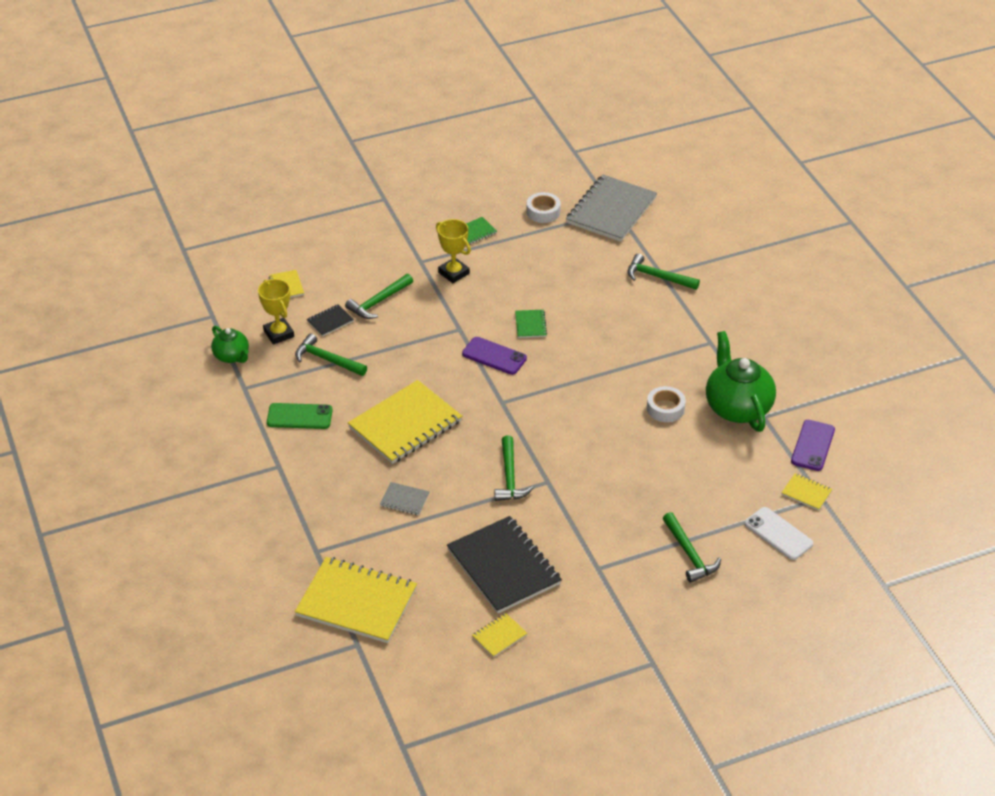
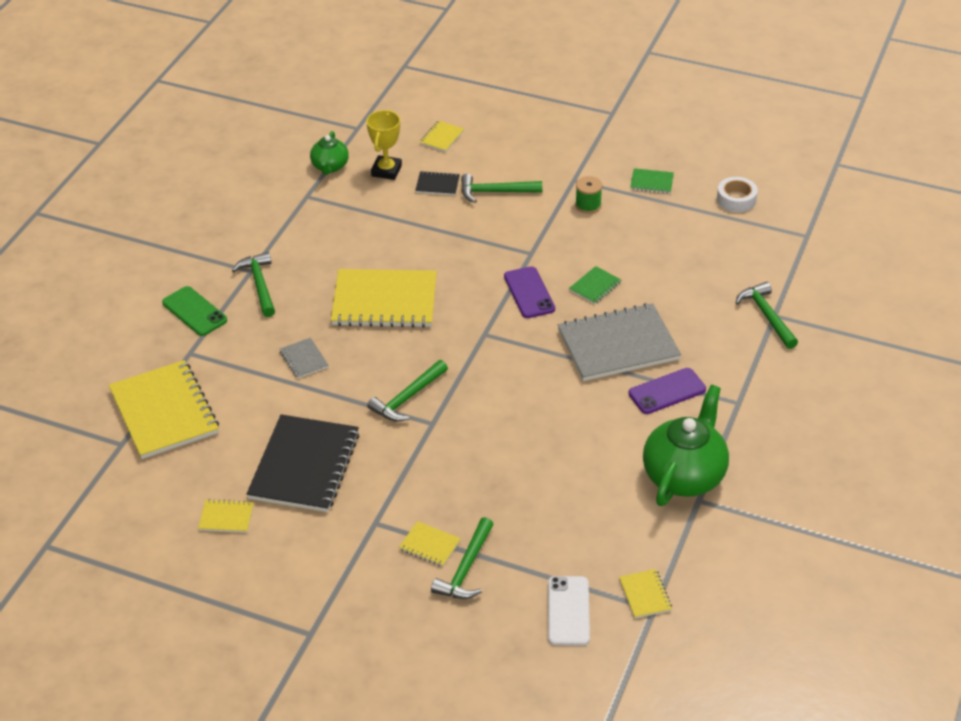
camera: 45 degrees right, 0 degrees up
green phone [267,403,333,429] -> green phone moved to [162,286,227,336]
green hammer [295,333,367,376] -> green hammer moved to [232,252,275,317]
yellow trophy [436,219,471,283] -> green spool [575,176,602,214]
grey notebook [566,175,657,242] -> grey notebook moved to [558,303,681,381]
white tape [647,386,686,422] -> none
purple phone [791,420,835,471] -> purple phone moved to [628,368,706,414]
none -> yellow notebook [399,521,461,567]

